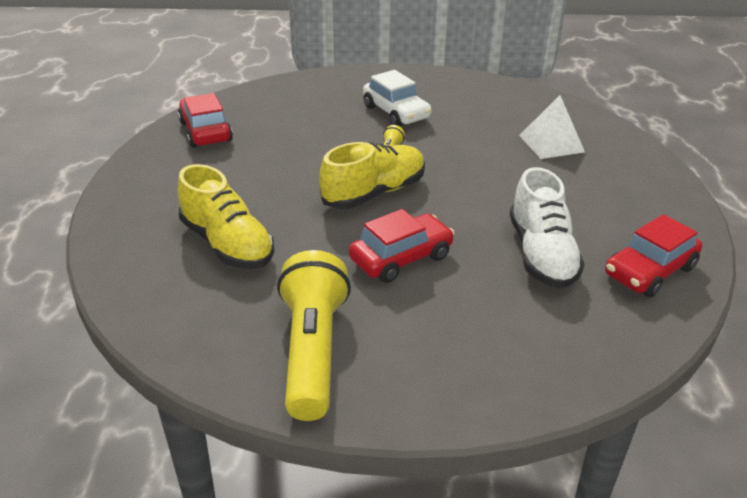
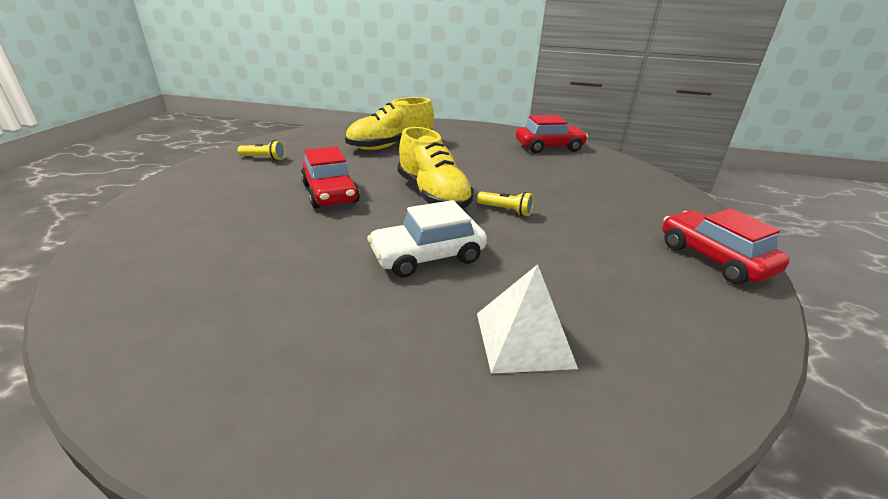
camera: 100 degrees right, 5 degrees down
yellow flashlight [277,250,351,421] -> yellow flashlight [237,140,285,161], size x0.41
white car [363,70,432,126] -> white car moved to [367,200,487,278]
white shoe [510,167,585,289] -> none
red car [605,214,702,297] -> red car moved to [662,208,790,284]

